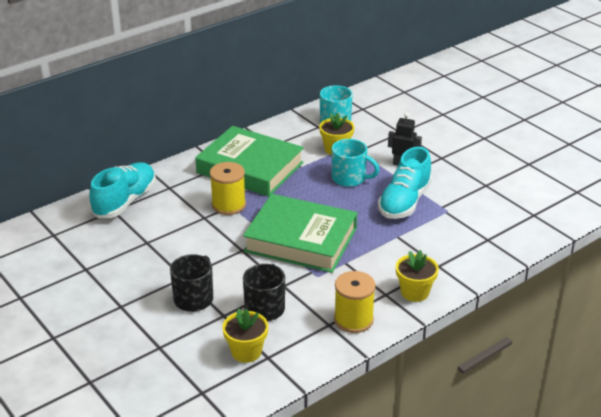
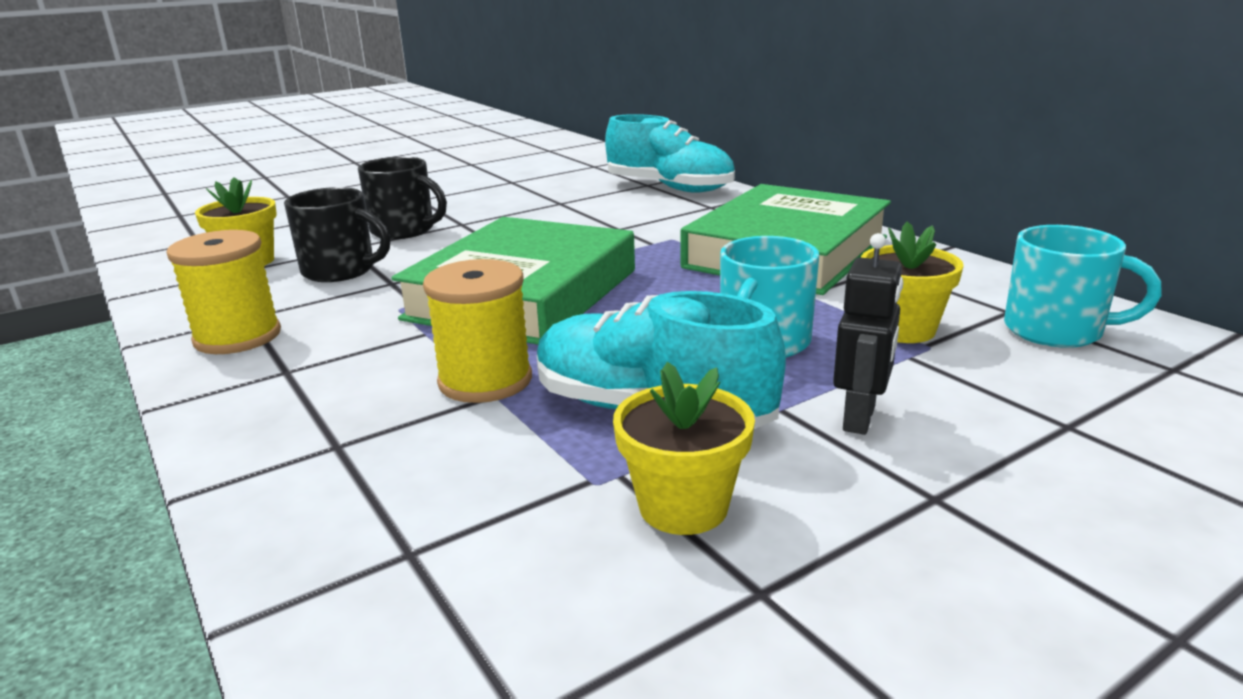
camera: 95 degrees right, 10 degrees down
yellow spool [210,162,246,215] -> yellow spool moved to [423,259,532,403]
yellow flower pot [396,250,439,302] -> yellow flower pot moved to [613,362,755,535]

